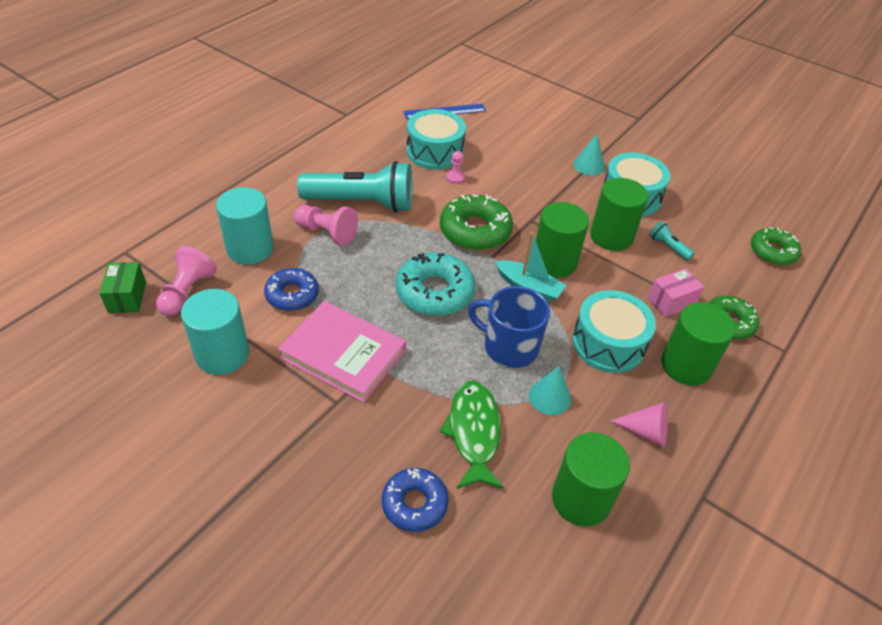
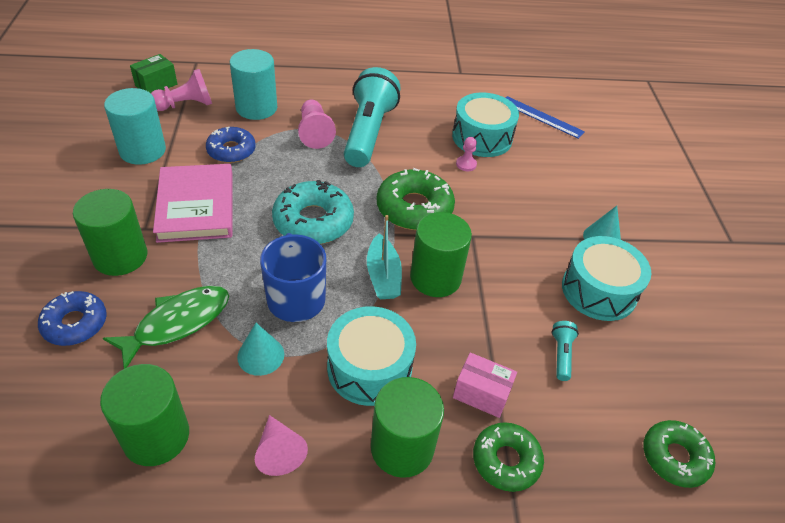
camera: 50 degrees right, 0 degrees up
turquoise flashlight [297,161,412,213] -> turquoise flashlight turned 135 degrees counterclockwise [344,67,401,167]
green cylinder [590,178,648,251] -> green cylinder moved to [73,189,147,276]

